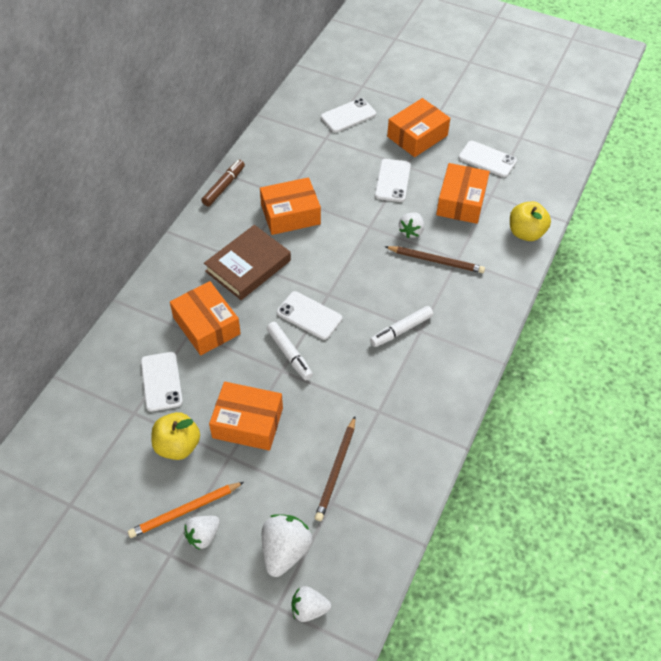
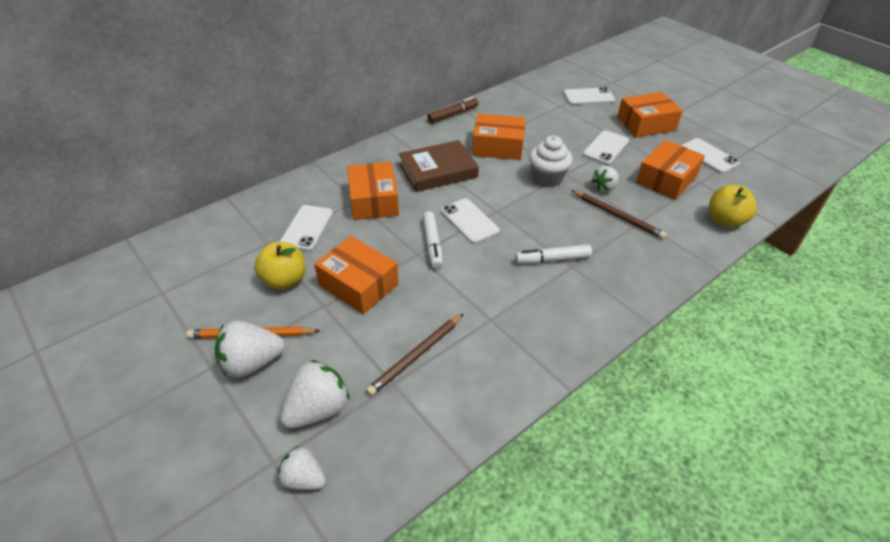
camera: 25 degrees right, 10 degrees down
white strawberry [184,516,220,550] -> white strawberry [214,321,285,378], size x1.58
none -> white cupcake [529,135,573,187]

